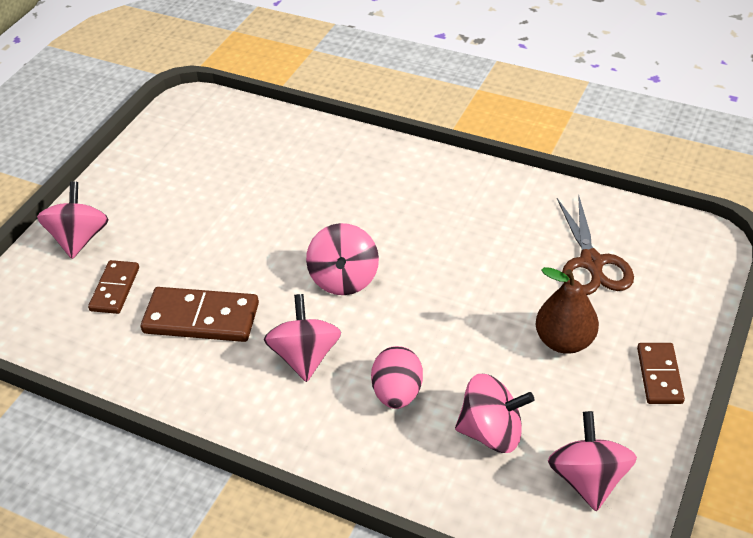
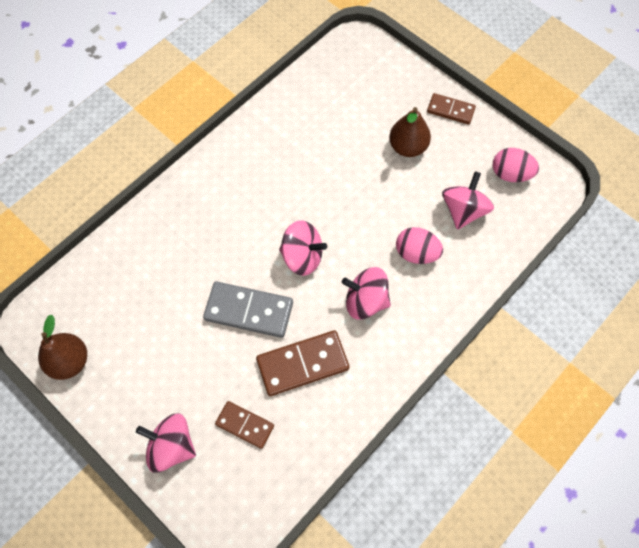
camera: 75 degrees left, 20 degrees up
brown domino [141,287,259,342] -> brown domino turned 45 degrees clockwise [256,330,349,396]
pink spinning top [548,411,637,511] -> pink egg [492,148,539,182]
brown scissors [557,194,634,295] -> none
none -> brown pear [38,315,87,380]
none -> grey domino [203,281,293,338]

